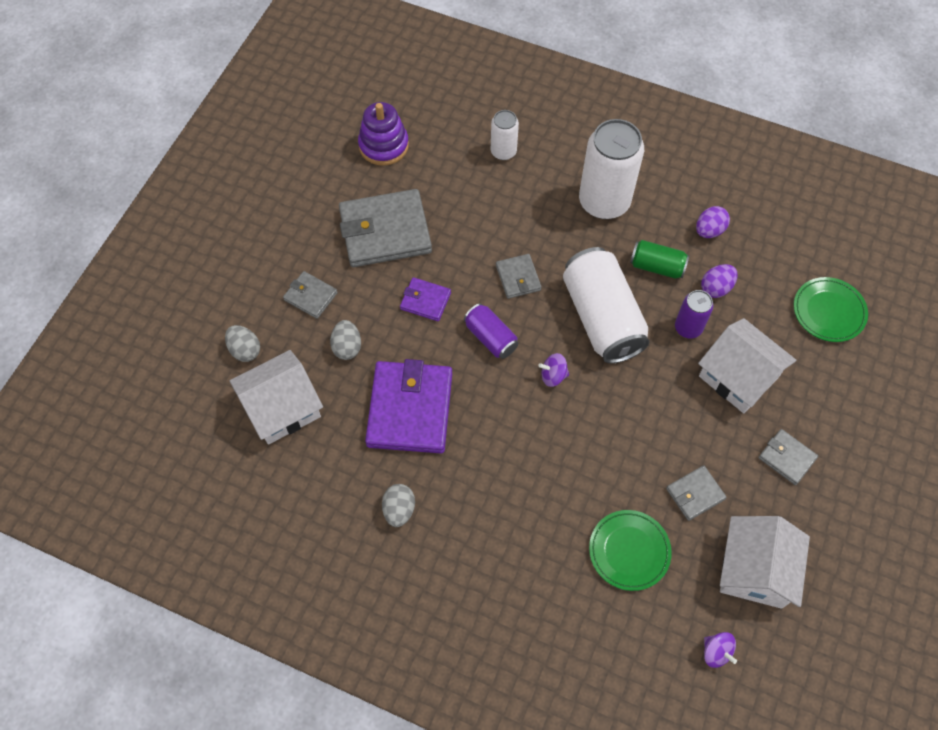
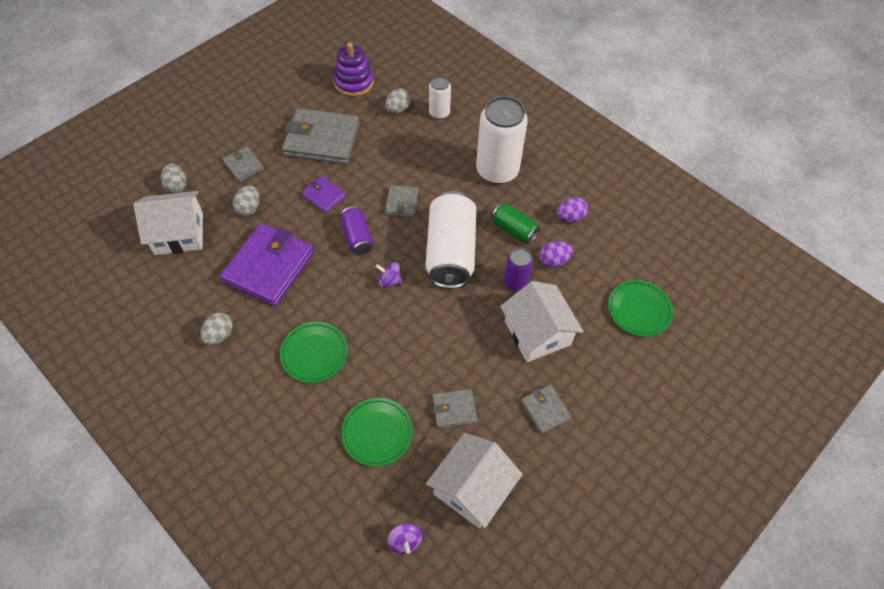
camera: 20 degrees right, 5 degrees down
none -> green plate [280,322,348,383]
none -> grey egg [385,89,411,114]

